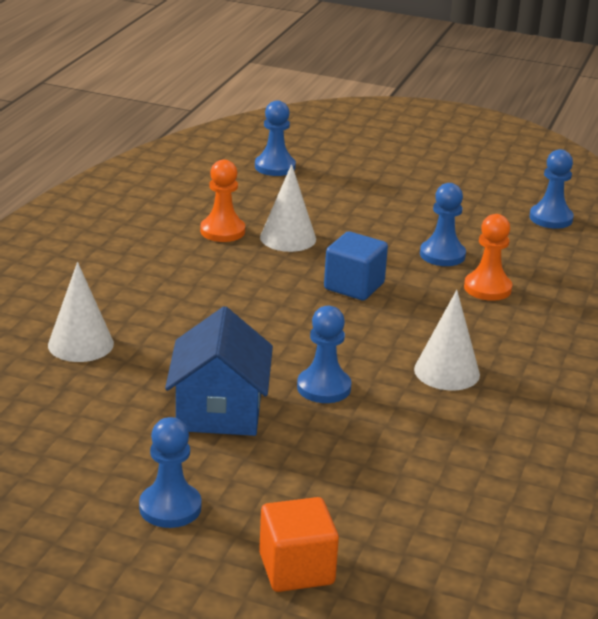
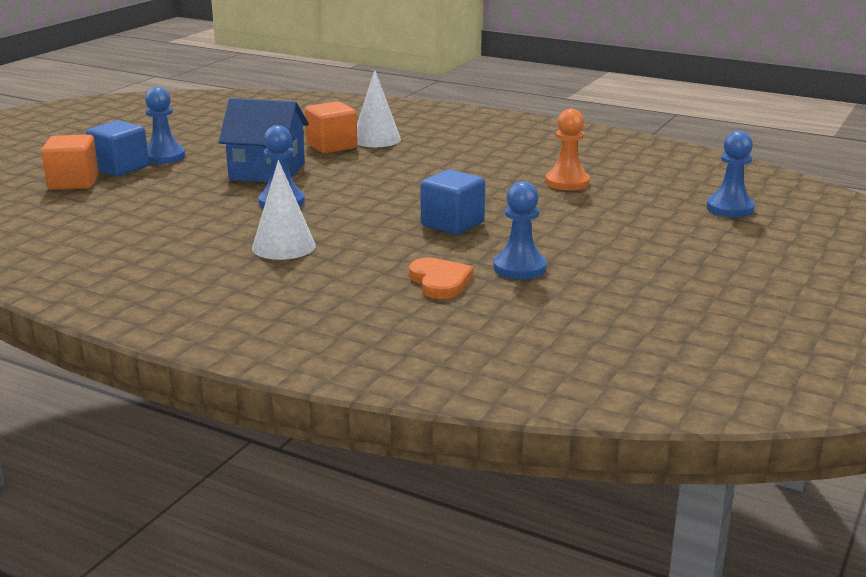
camera: 100 degrees right, 5 degrees down
white cone [260,164,316,252] -> none
orange pawn [464,214,513,301] -> orange heart [409,258,473,299]
blue pawn [530,149,574,229] -> none
none -> blue cube [86,120,149,176]
none -> orange cube [305,101,358,154]

